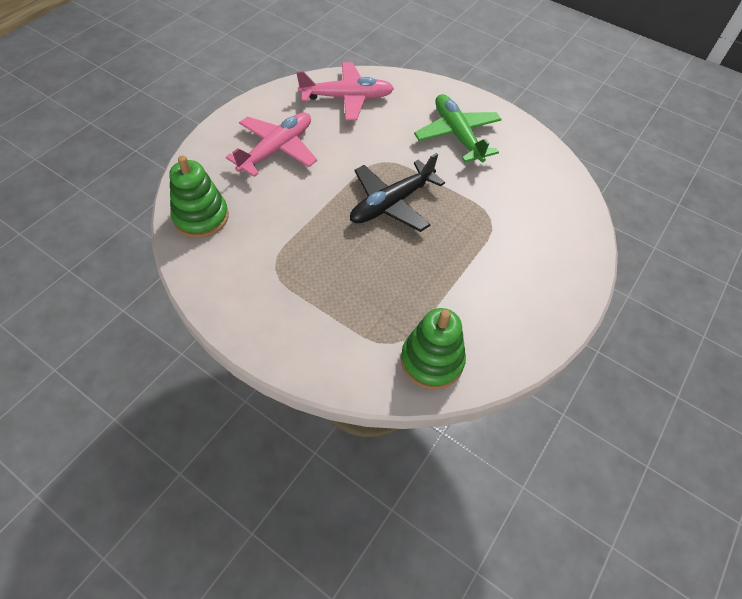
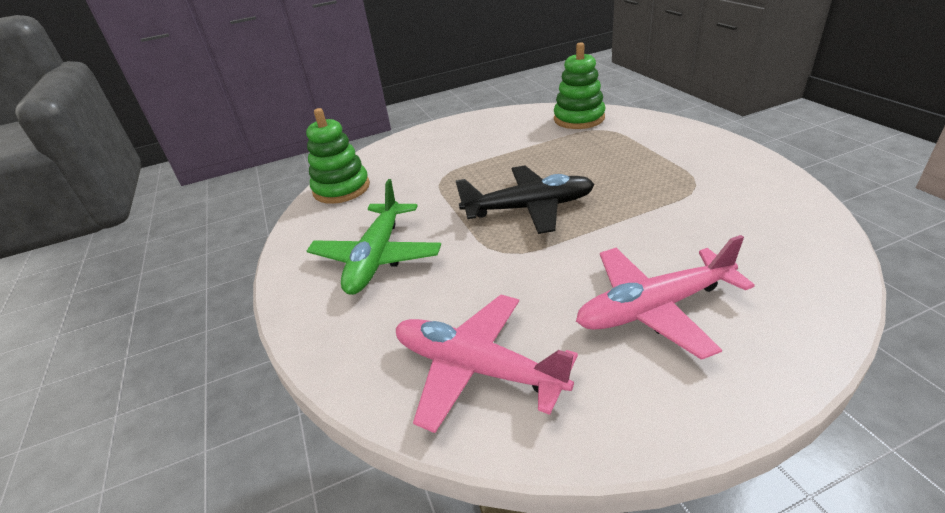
camera: 140 degrees left, 20 degrees down
green stacking toy [169,155,229,238] -> green stacking toy moved to [306,108,370,204]

